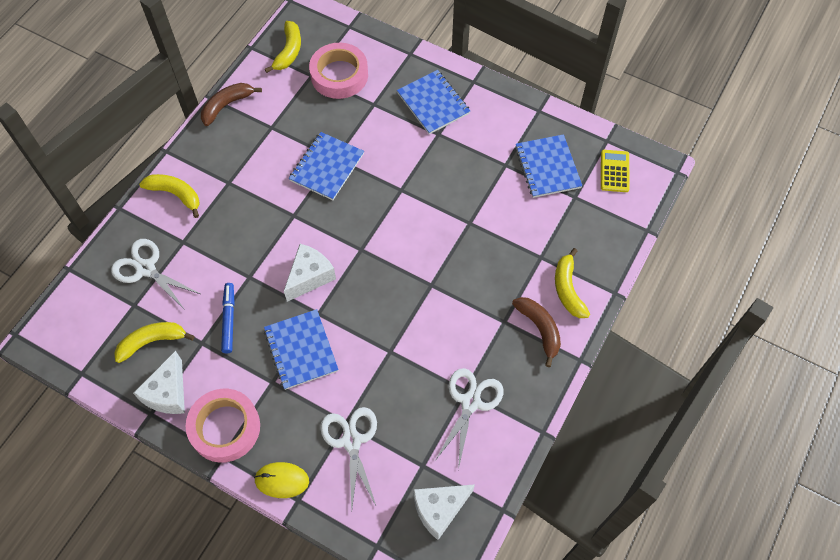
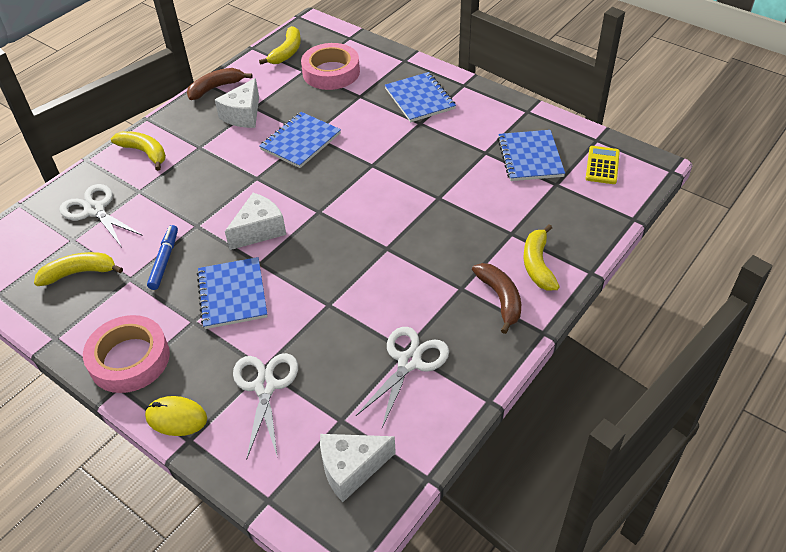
camera: 10 degrees right, 15 degrees down
white cheese [133,351,185,414] -> white cheese moved to [215,78,259,128]

